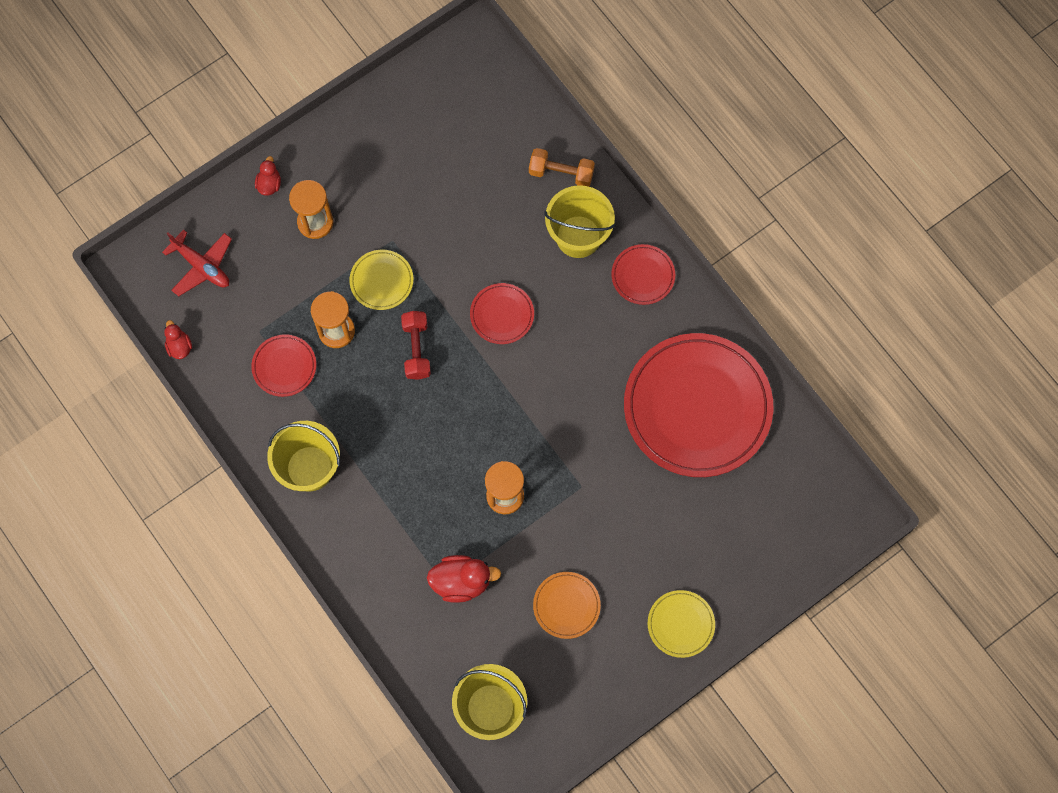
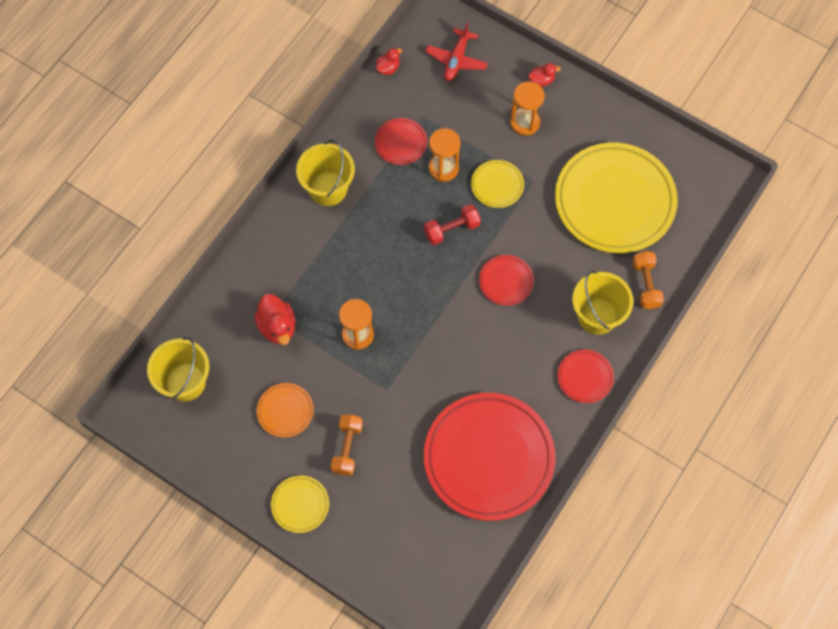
camera: 70 degrees right, 5 degrees down
none -> orange dumbbell [331,415,363,475]
none -> yellow plate [555,143,678,253]

